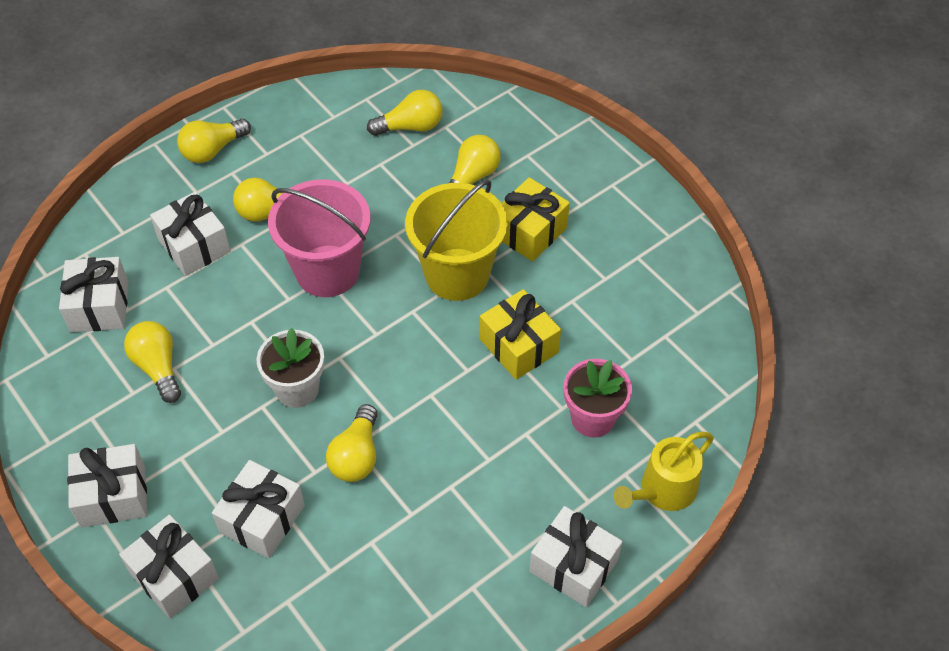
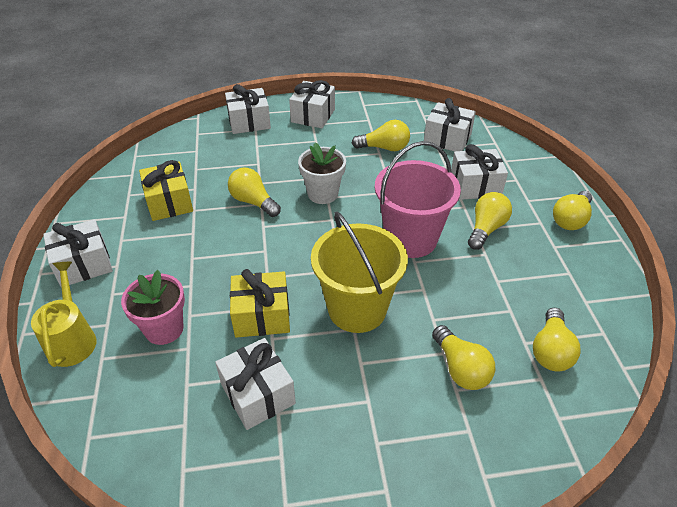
camera: 120 degrees right, 10 degrees down
yellow light bulb [177,119,251,163] -> yellow light bulb turned 135 degrees counterclockwise [553,191,592,230]
white gift [212,460,305,558] -> white gift moved to [215,338,296,430]
yellow gift [501,177,570,261] -> yellow gift moved to [139,160,193,221]

